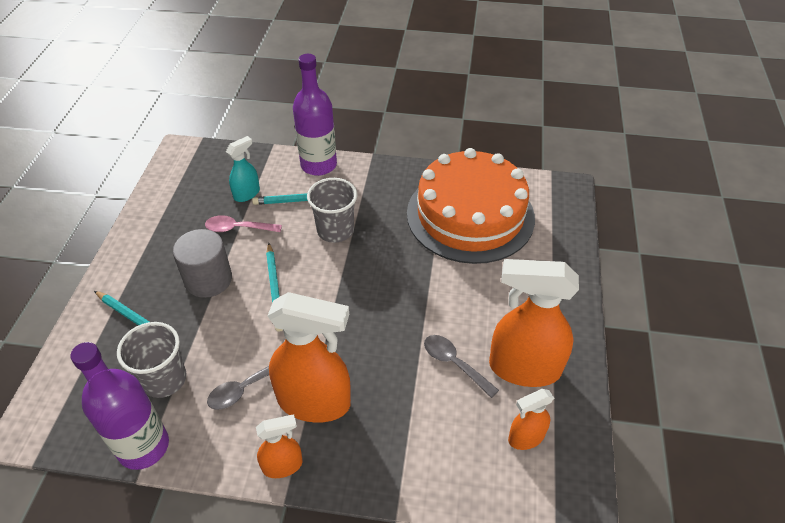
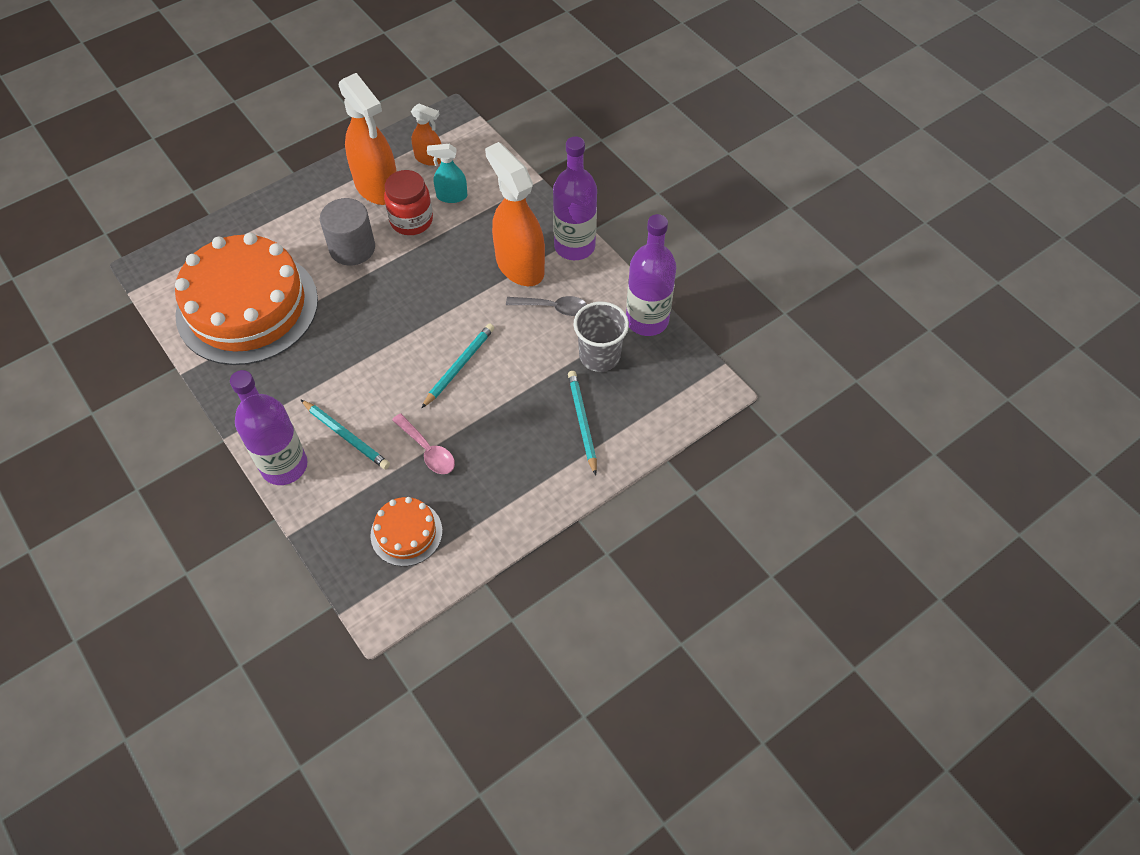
camera: 135 degrees left, 10 degrees up
grey cylinder [173,229,232,298] -> grey cylinder moved to [320,198,375,266]
turquoise spray bottle [226,136,260,202] -> turquoise spray bottle moved to [427,144,467,203]
orange spray bottle [256,414,302,478] -> purple bottle [553,136,597,260]
grey cup [307,178,357,243] -> none
grey spoon [424,335,499,398] -> red jar [384,170,433,235]
none -> orange cake [370,497,442,566]

